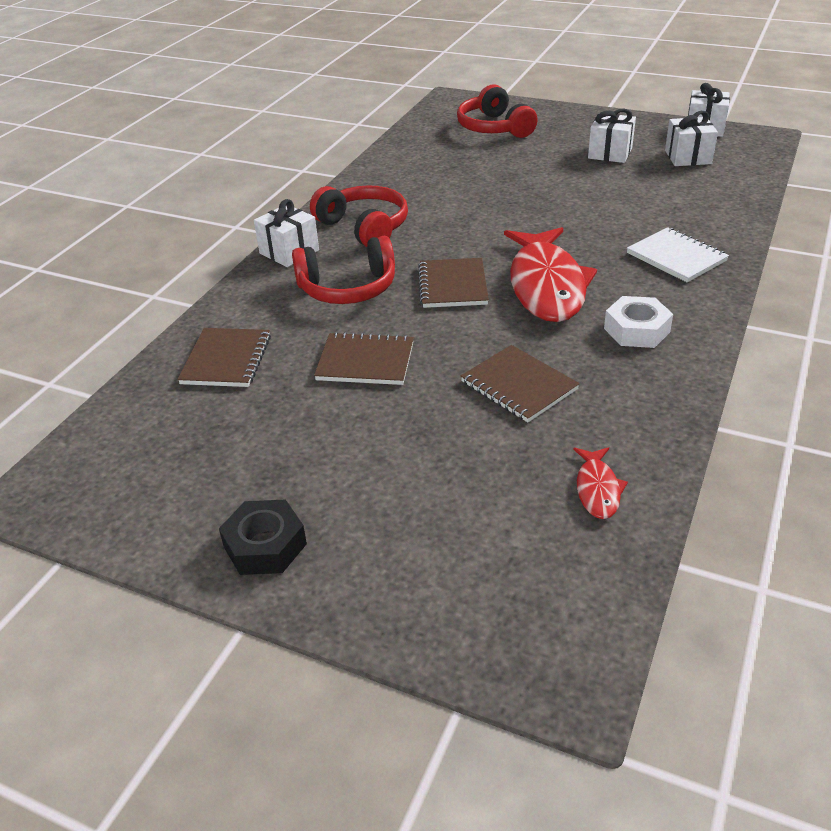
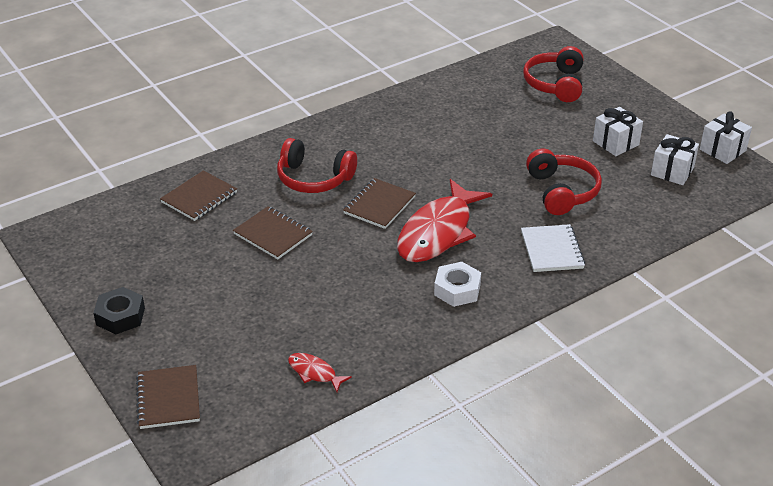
camera: 30 degrees right, 0 degrees up
white gift [254,199,319,267] -> none
red headphones [310,185,408,247] -> red headphones moved to [526,149,602,215]
brown notebook [461,345,580,422] -> brown notebook moved to [136,365,200,429]
red fish [573,447,628,519] -> red fish turned 90 degrees clockwise [288,353,352,392]

